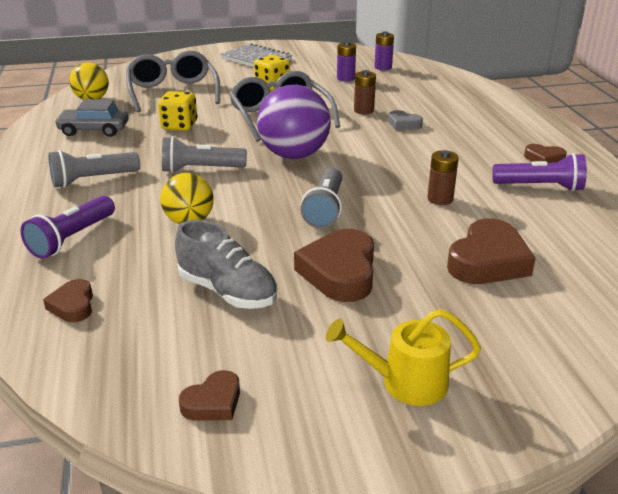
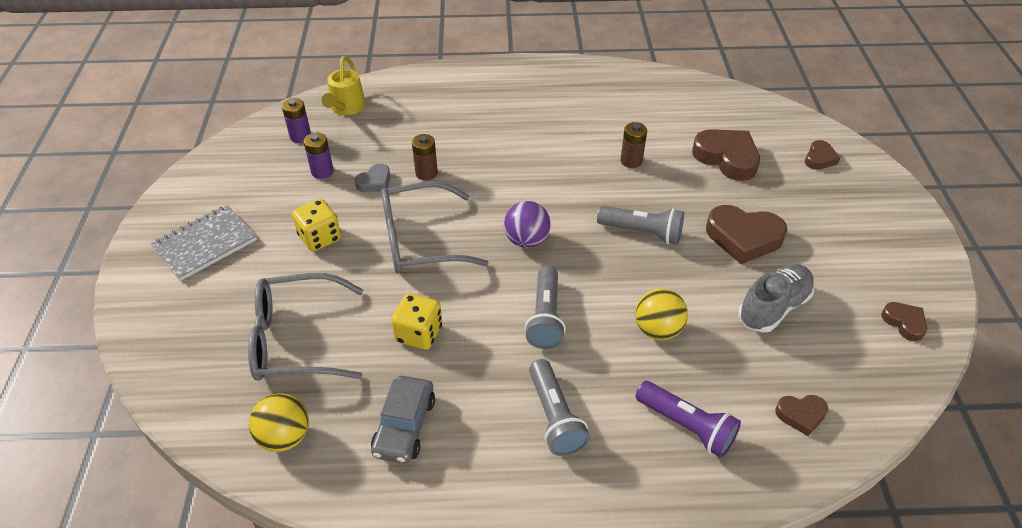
camera: 80 degrees left, 15 degrees up
purple ball [257,85,331,159] -> purple ball [504,201,551,248], size x0.61
yellow watering can [326,309,481,406] -> yellow watering can moved to [322,56,366,115]
grey heart [388,110,423,130] -> grey heart moved to [355,163,390,192]
purple flashlight [492,153,587,191] -> none
brown heart [524,144,567,163] -> brown heart moved to [805,140,840,170]

